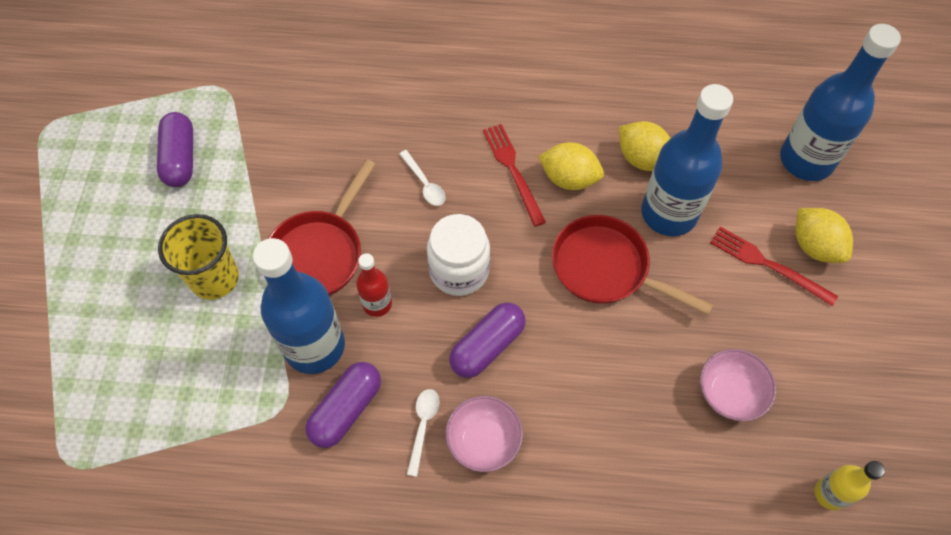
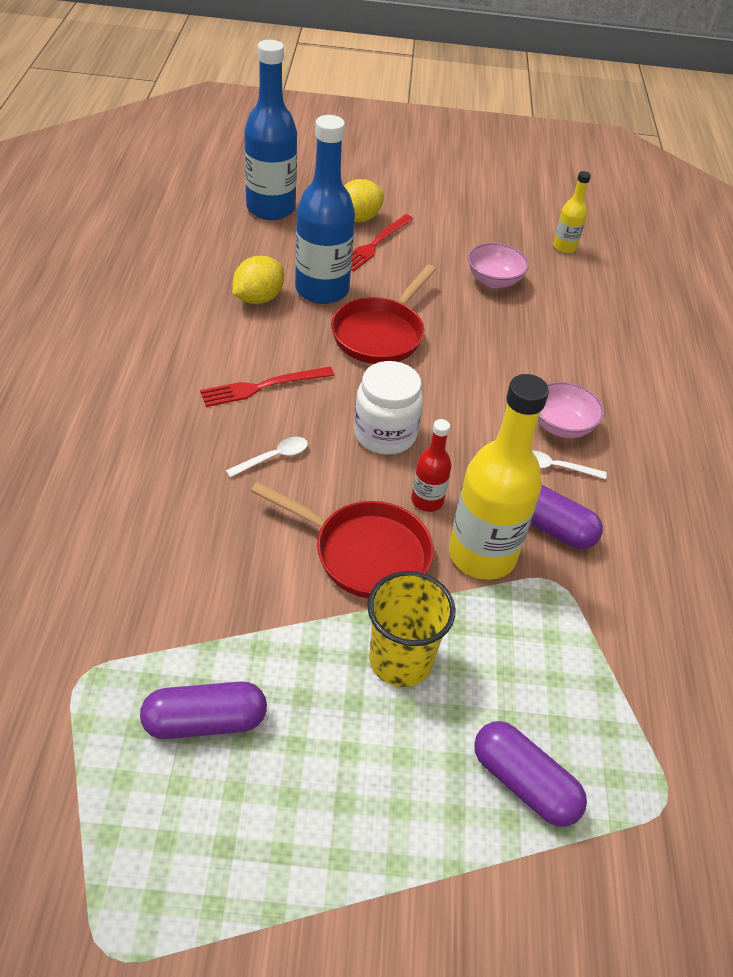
camera: 95 degrees left, 15 degrees down
blue bottle [253,238,345,374] -> yellow bottle [449,374,549,580]
purple capsule [449,302,526,378] -> purple capsule moved to [474,721,587,827]
yellow lemon [538,142,604,190] -> none

